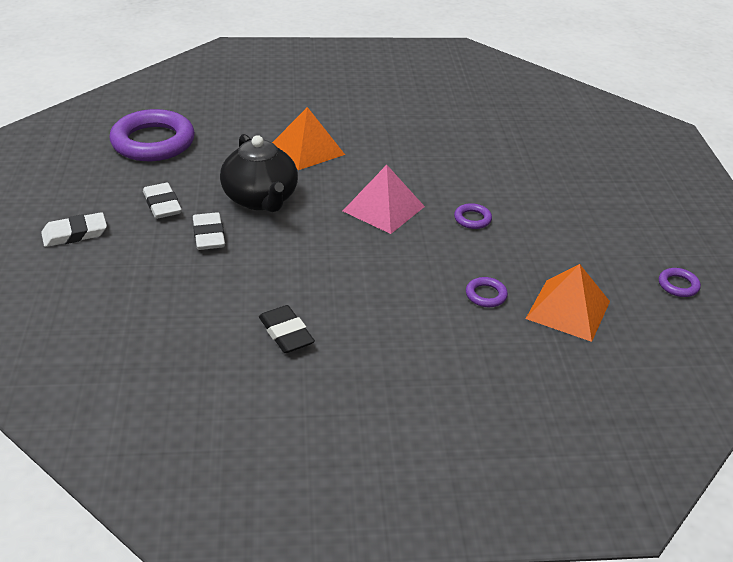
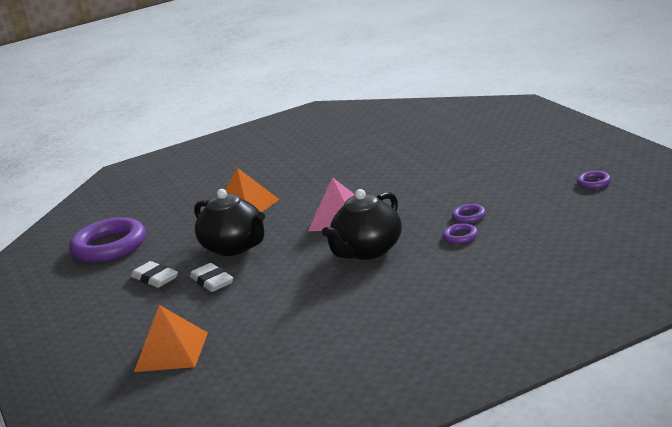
camera: 15 degrees left, 15 degrees down
white eraser [41,212,107,247] -> none
black eraser [259,305,315,353] -> none
purple ring [454,203,492,229] -> purple ring moved to [452,204,486,223]
orange pyramid [526,264,610,342] -> orange pyramid moved to [134,305,208,372]
none -> black teapot [322,189,402,260]

